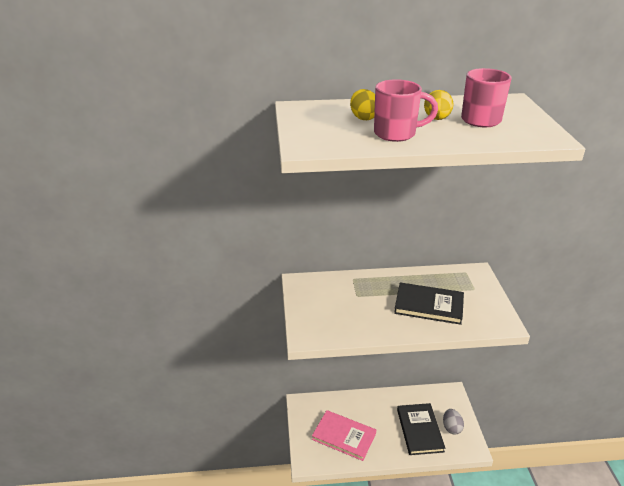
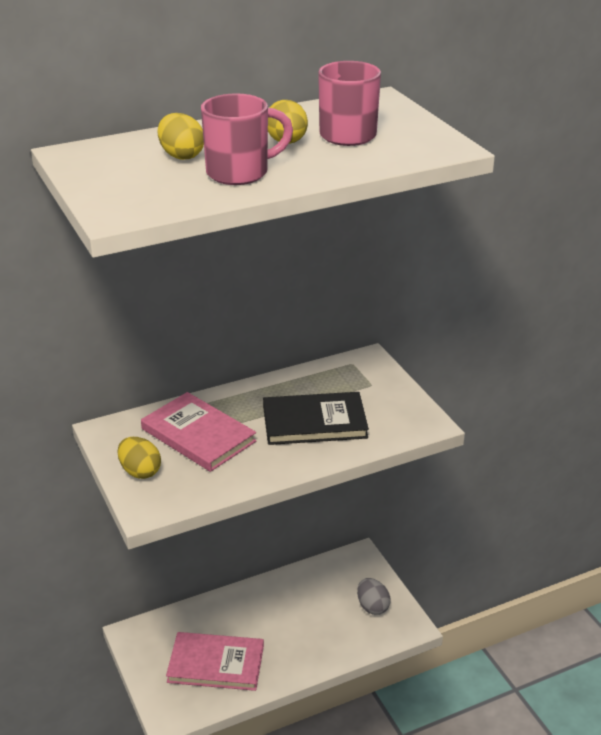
camera: 20 degrees left, 0 degrees up
black book [397,403,445,455] -> none
none -> yellow egg [118,437,161,479]
none -> pink book [141,392,257,472]

